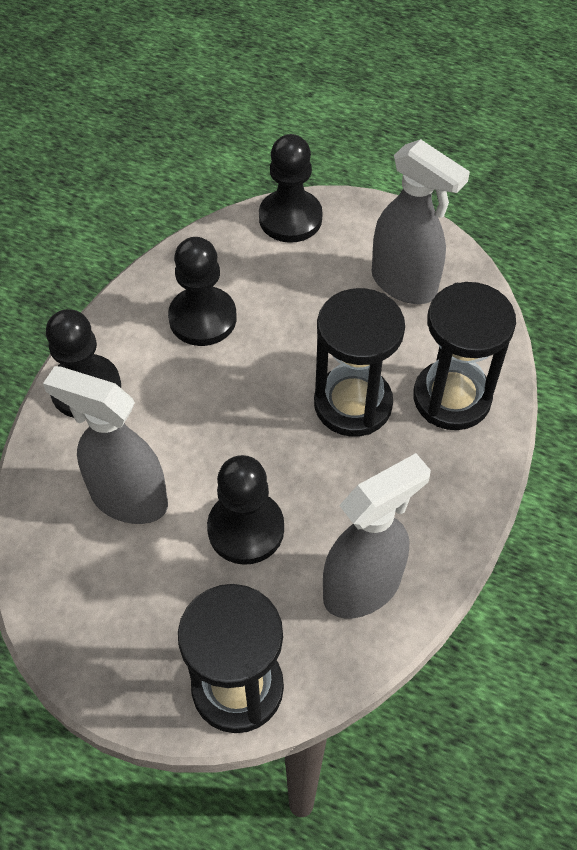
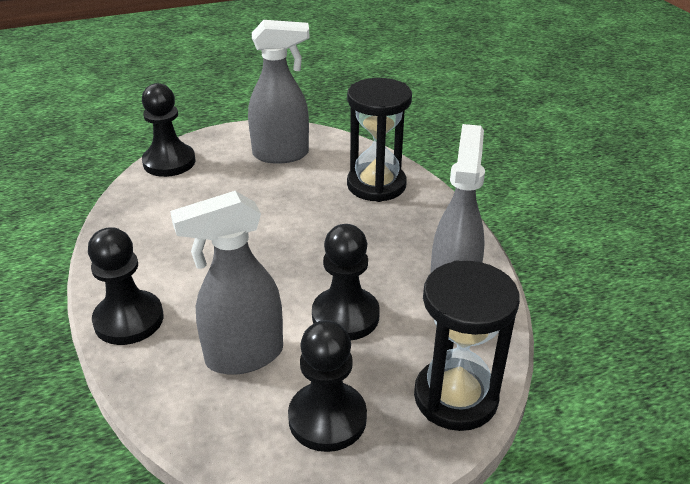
camera: 45 degrees left, 20 degrees down
black pawn [168,237,237,346] -> black pawn moved to [288,320,367,452]
black hourglass [314,288,405,437] -> none

